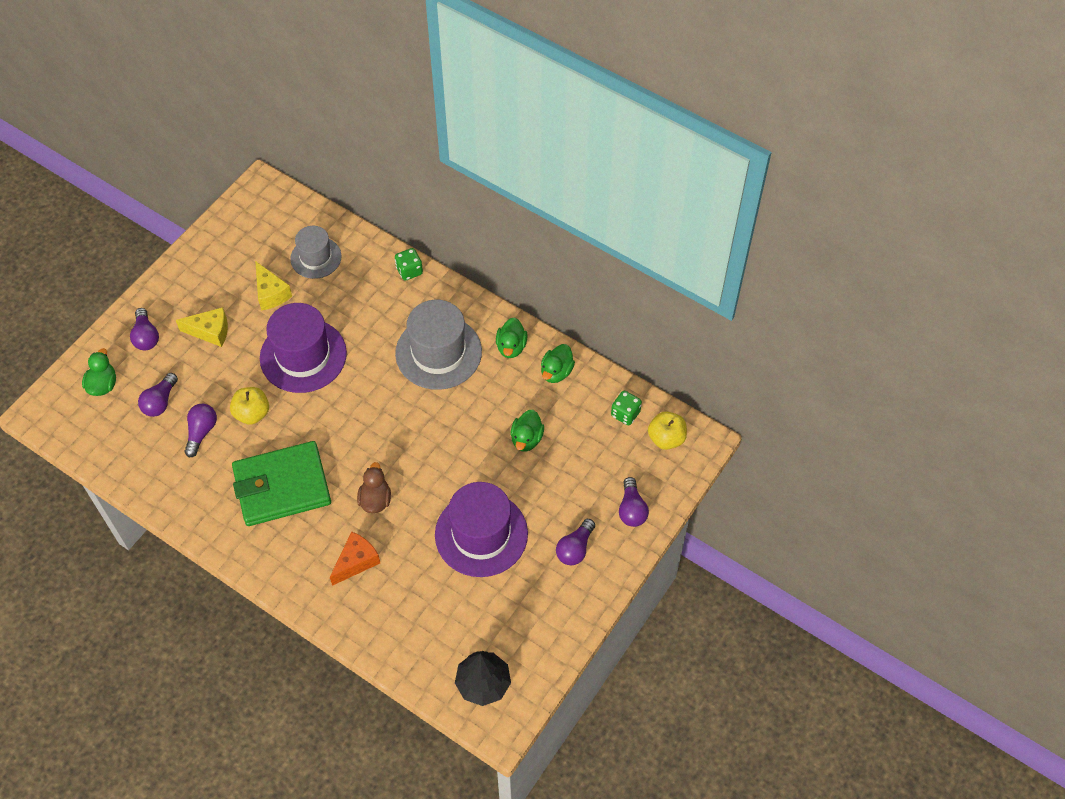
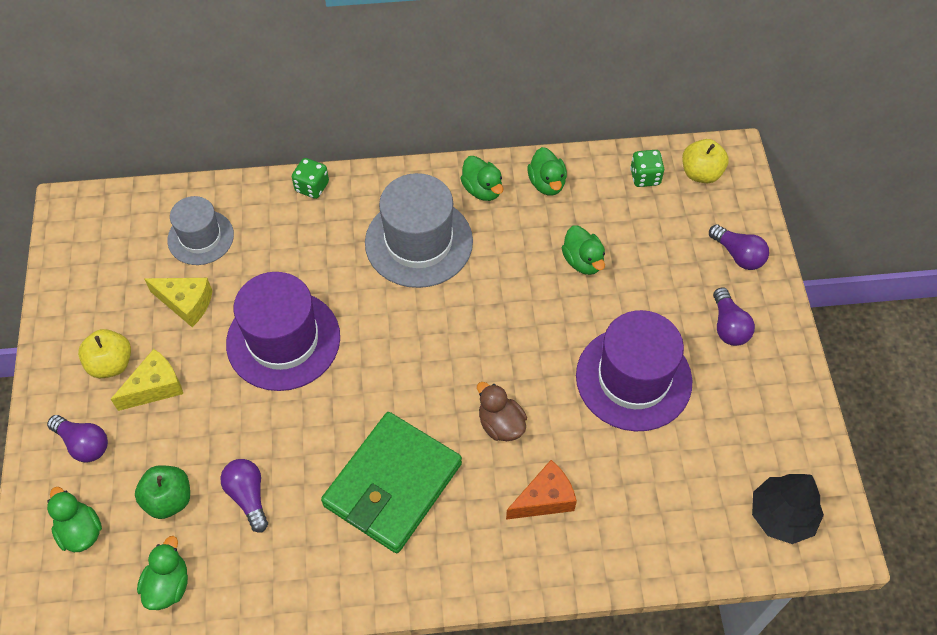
camera: 40 degrees left, 0 degrees up
purple light bulb [138,373,178,417] -> green apple [135,465,190,519]
yellow apple [230,387,269,425] -> yellow apple moved to [78,329,131,378]
orange cheese [330,532,380,586] -> orange cheese turned 60 degrees clockwise [506,460,577,520]
none -> green duck [137,536,188,610]

